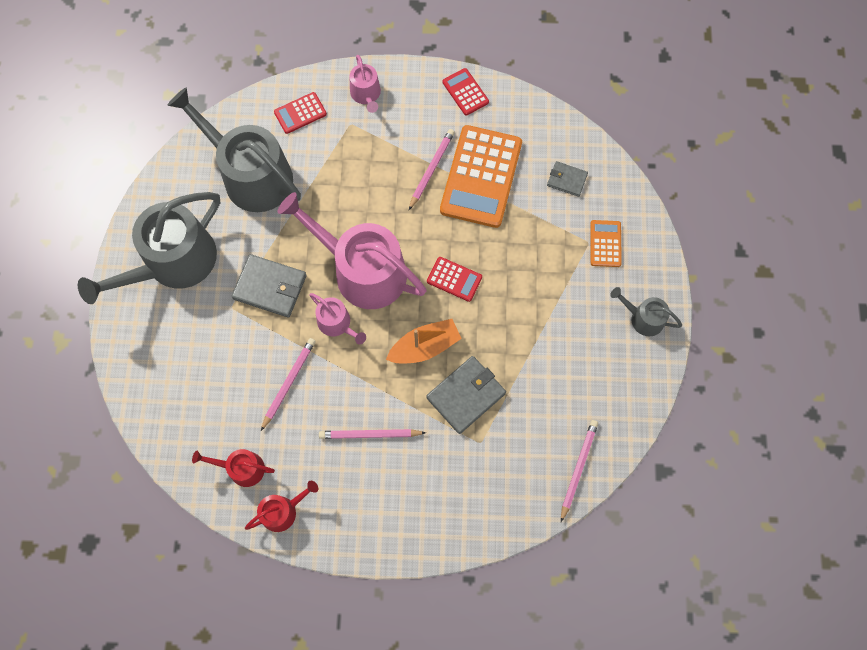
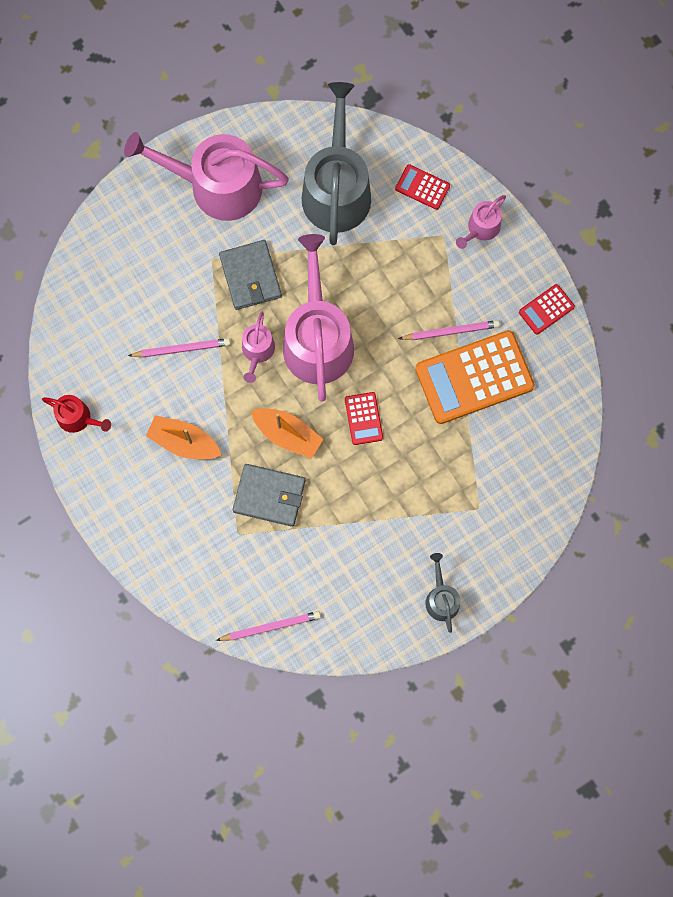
camera: 55 degrees right, 5 degrees up
grey watering can [78,192,220,304] -> pink watering can [124,132,289,221]
red watering can [192,449,275,487] -> none
pink pencil [319,429,426,439] -> orange boat [146,415,221,459]
red calculator [443,68,489,115] -> red calculator turned 150 degrees counterclockwise [519,284,575,335]
grey wallet [547,161,588,197] -> none
orange calculator [590,220,622,267] -> none

